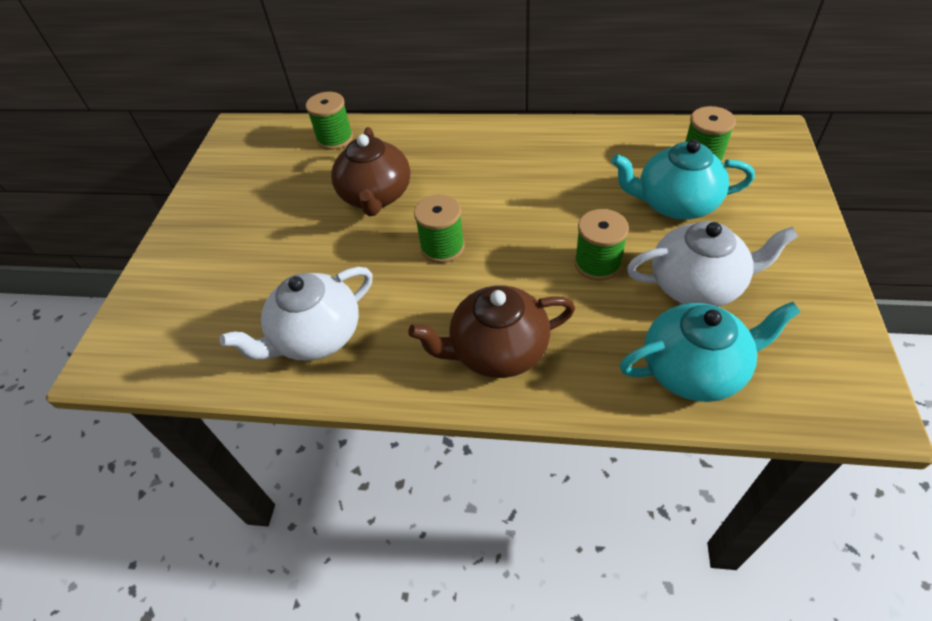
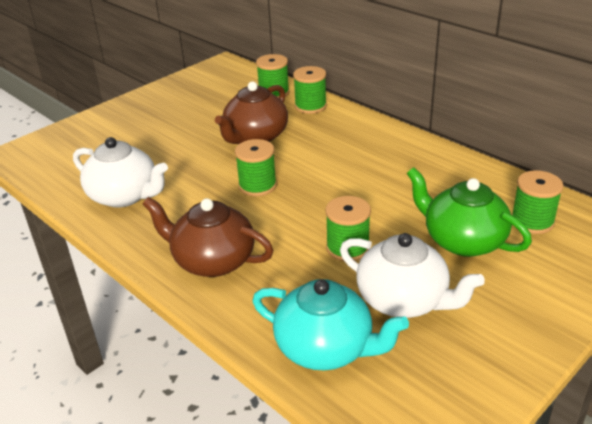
camera: 35 degrees right, 15 degrees down
white teapot [220,267,373,361] -> white teapot turned 150 degrees counterclockwise [73,137,168,208]
turquoise teapot [611,140,755,220] -> green teapot [407,167,532,257]
none -> green spool [293,66,327,114]

